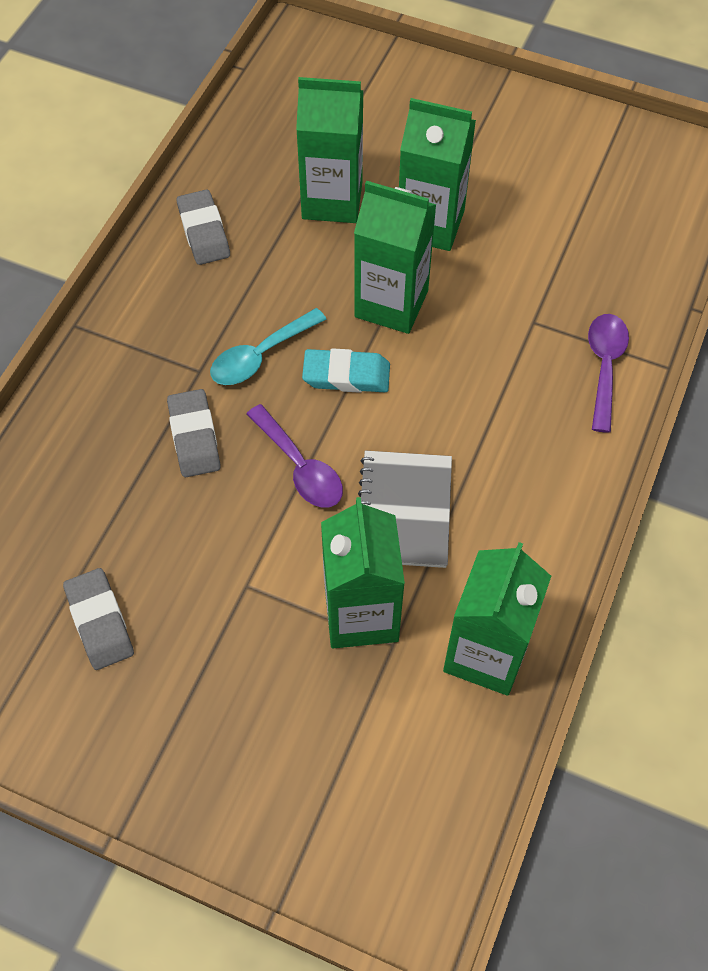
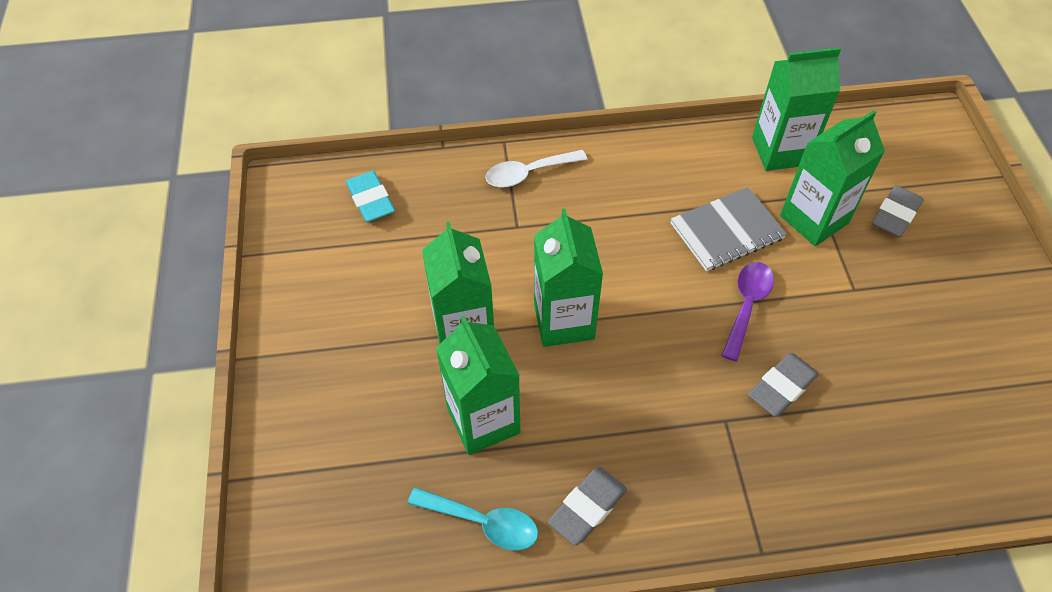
camera: 120 degrees left, 5 degrees down
grey eraser [63,568,134,670] -> grey eraser moved to [872,185,924,237]
turquoise spoon [210,308,327,385] -> turquoise spoon moved to [408,487,538,550]
turquoise eraser [302,348,390,393] -> turquoise eraser moved to [346,171,395,222]
purple spoon [588,314,629,433] -> white spoon [485,150,587,187]

